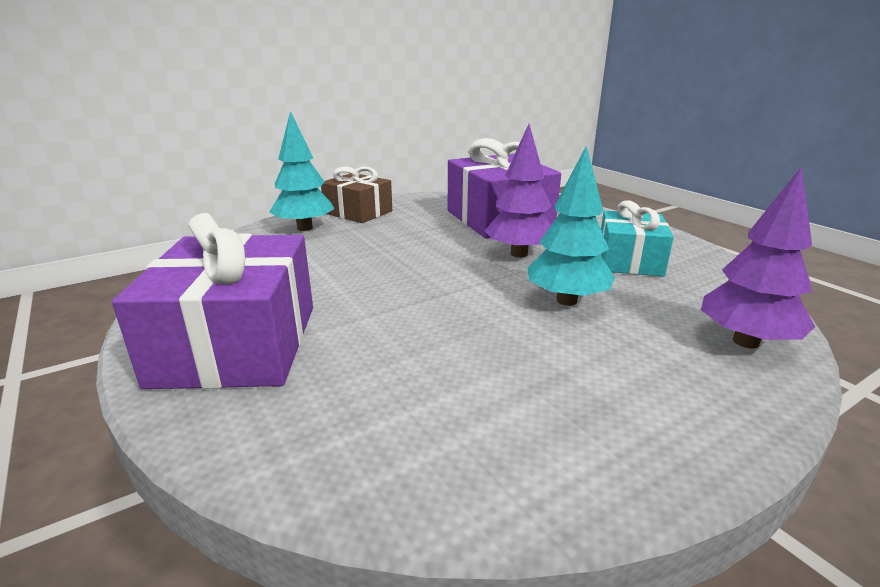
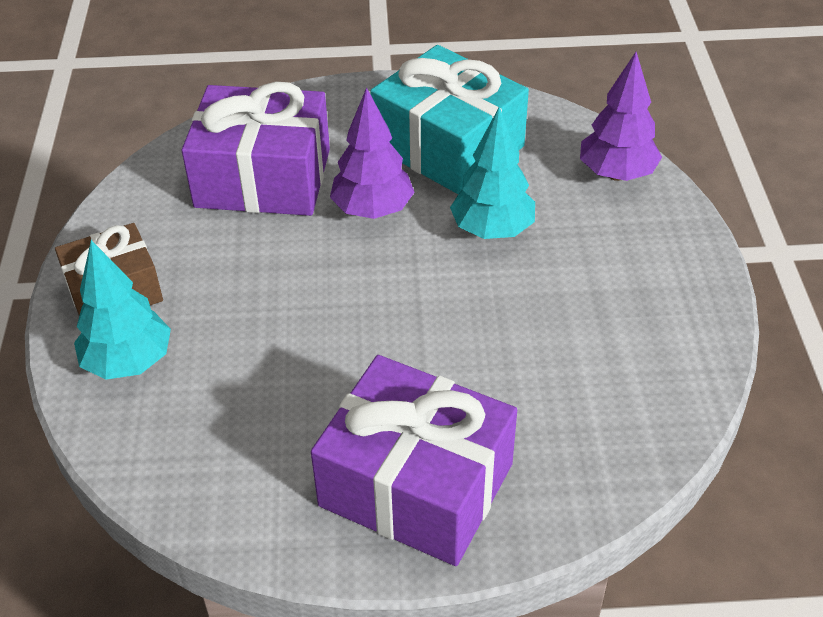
camera: 60 degrees left, 20 degrees up
turquoise gift [600,200,674,277] -> turquoise gift [370,45,529,194], size x1.62

